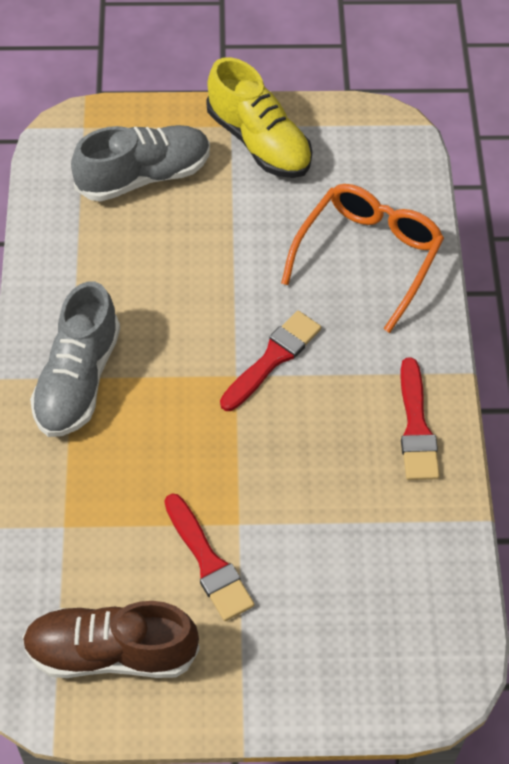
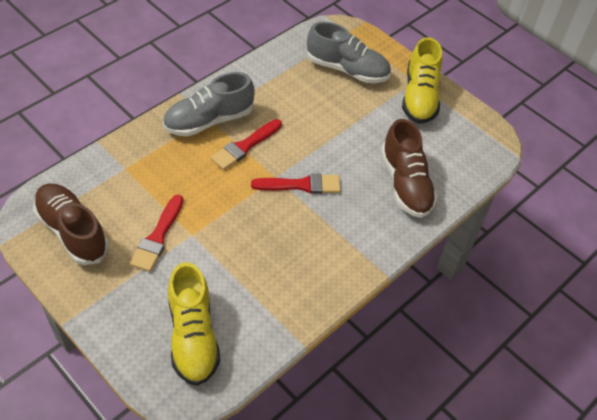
camera: 45 degrees right, 5 degrees down
orange glasses [281,184,444,333] -> brown shoe [381,119,437,218]
red brush [400,358,440,480] -> red brush moved to [211,119,282,170]
none -> yellow shoe [168,262,220,386]

